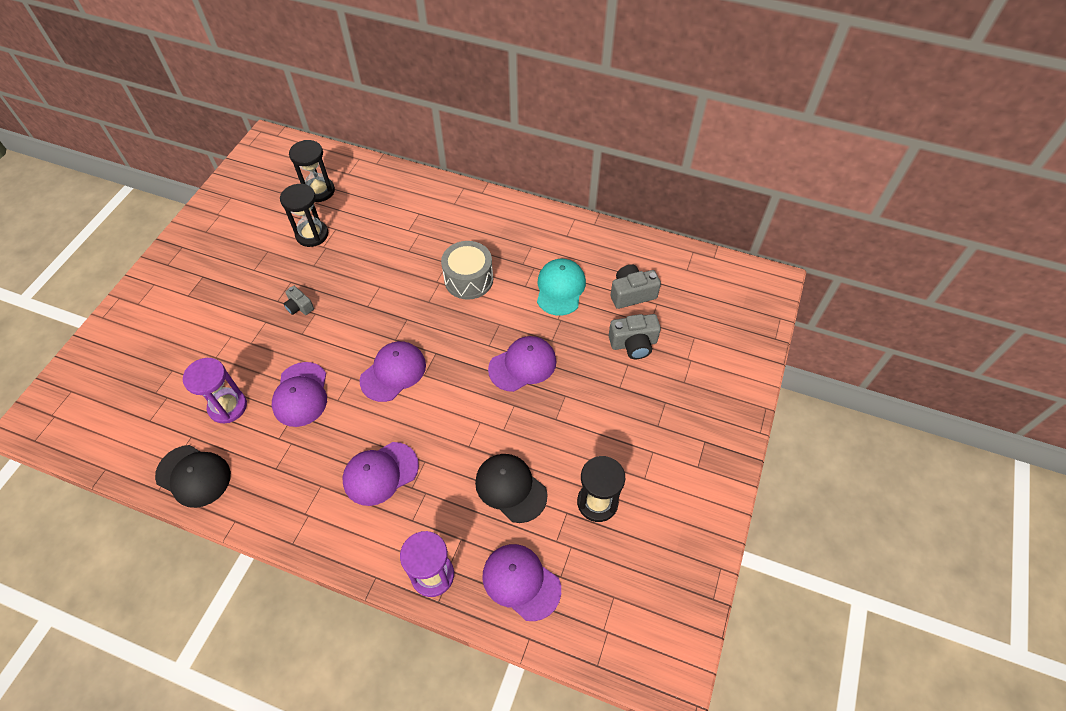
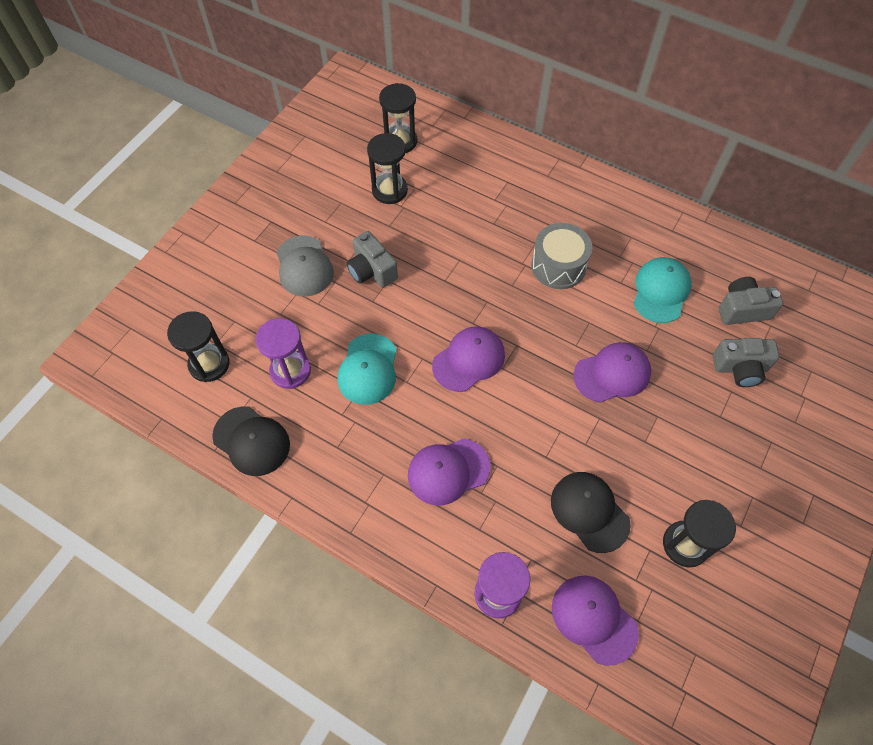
camera: 10 degrees right, 5 degrees up
purple cap [272,362,327,427] -> turquoise cap [337,334,397,405]
grey camera [284,286,314,315] -> grey camera [347,231,398,287], size x1.64
none -> black hourglass [167,311,230,382]
none -> grey cap [276,235,334,296]

